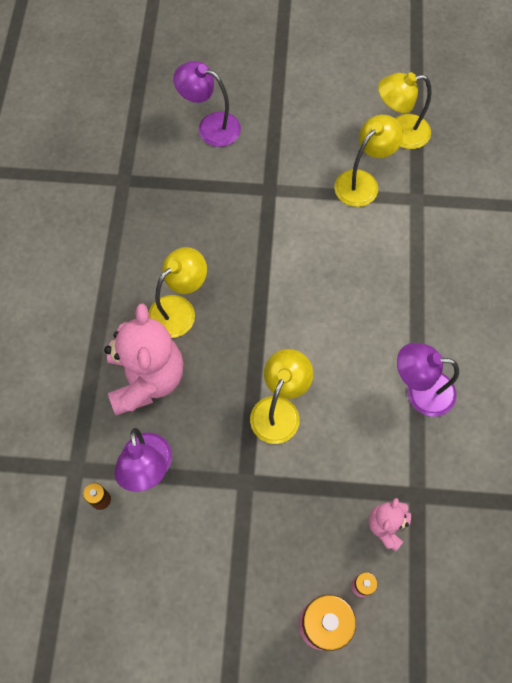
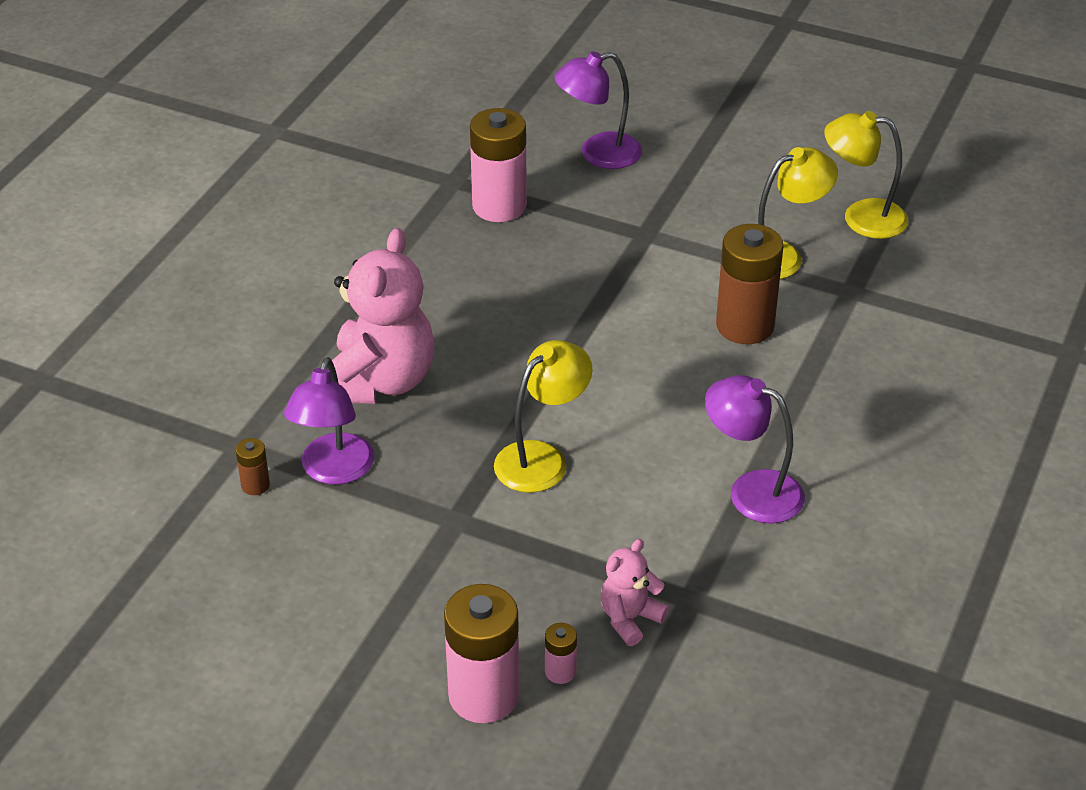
camera: 20 degrees right, 25 degrees down
yellow lamp [149,247,207,338] -> none
purple lamp [173,61,241,147] -> purple lamp turned 60 degrees counterclockwise [555,51,642,169]
none -> pink battery [470,108,527,222]
none -> brown battery [716,224,783,344]

